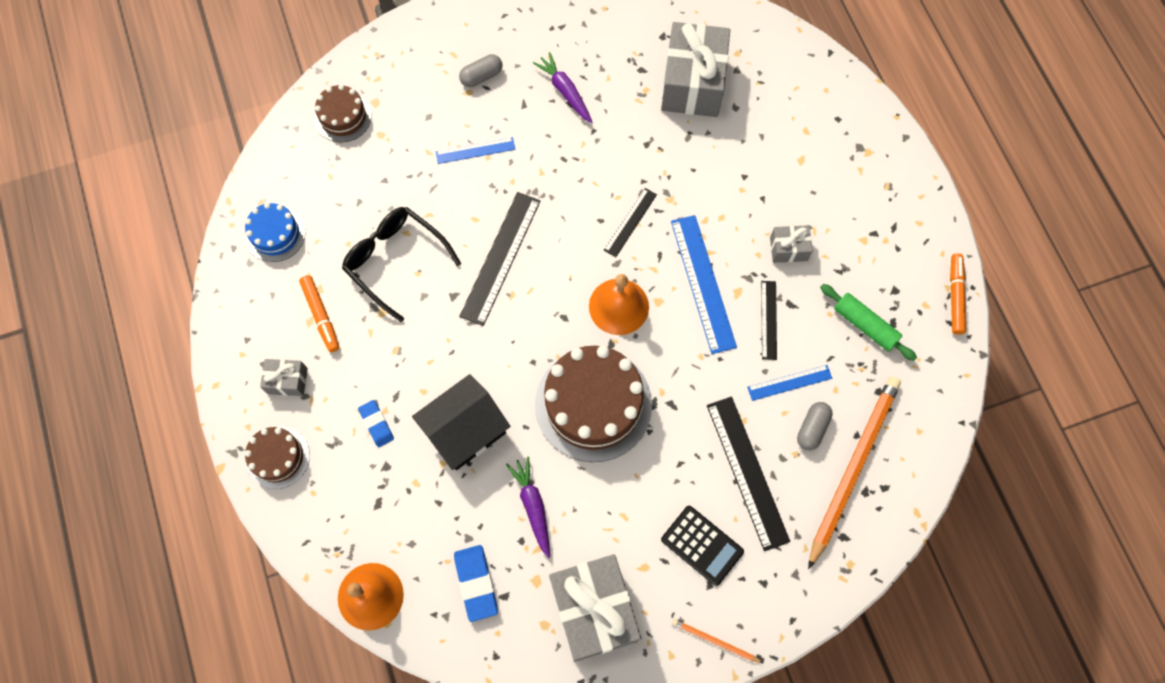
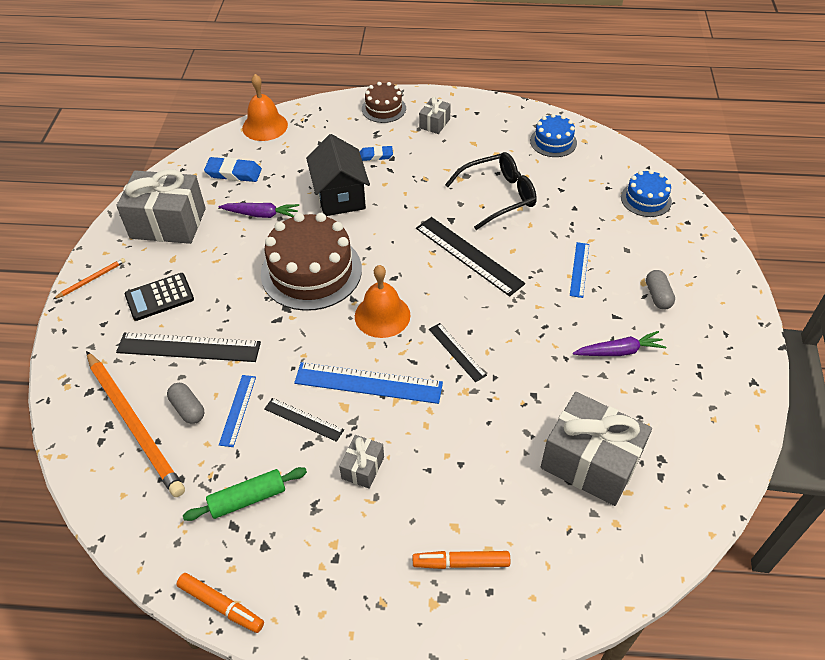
camera: 115 degrees right, 20 degrees down
orange marker [299,275,339,352] -> orange marker moved to [413,551,510,569]
brown cake [315,84,372,142] -> blue cake [621,170,672,217]

